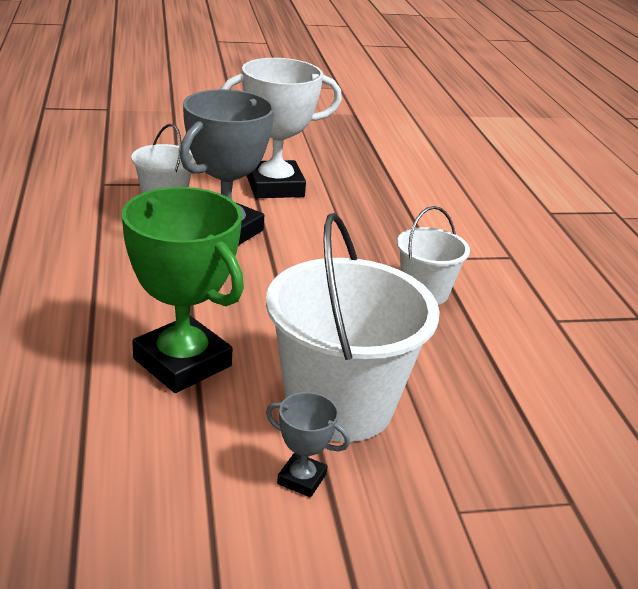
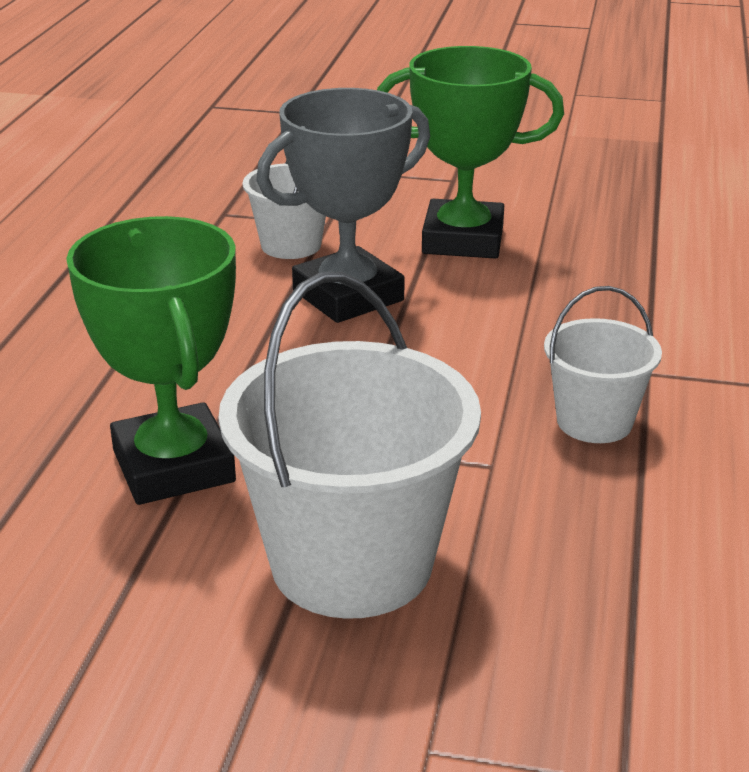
camera: 25 degrees right, 0 degrees up
white trophy [220,58,342,198] -> green trophy [377,46,564,259]
grey trophy [266,392,350,497] -> none

